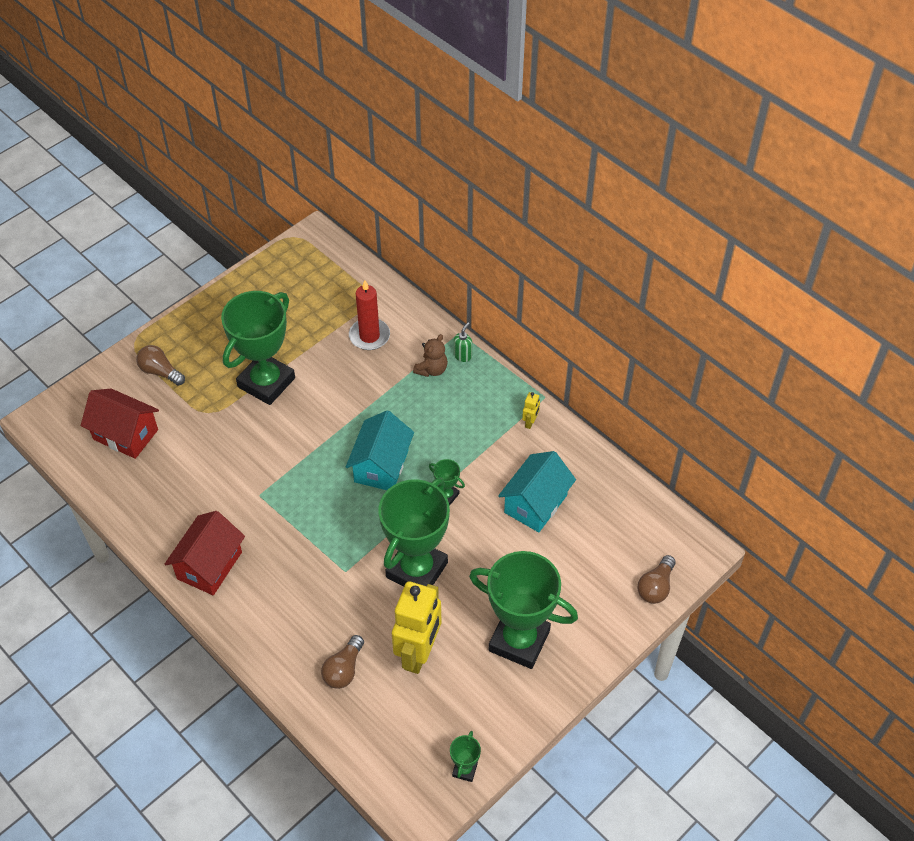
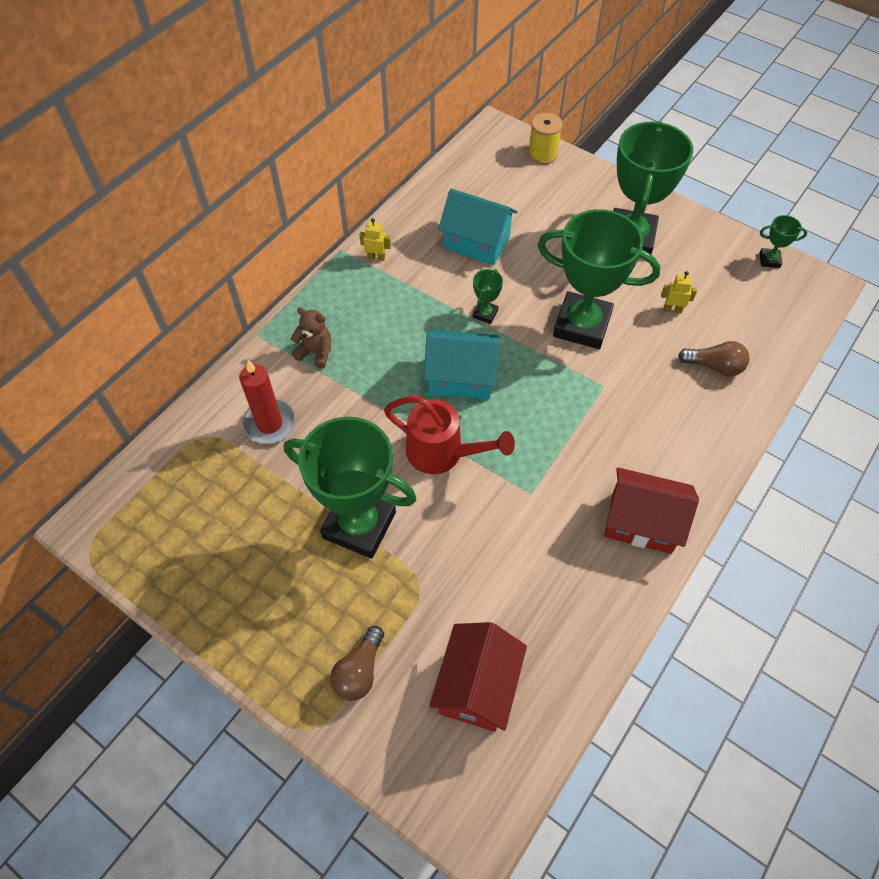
camera: 100 degrees left, 5 degrees up
yellow robot [392,581,441,674] -> yellow robot [661,271,697,313], size x0.41
green soap dispenser [454,322,472,362] -> none
brown light bulb [637,555,675,604] -> yellow spool [528,113,563,165]
none -> red watering can [384,396,515,474]

